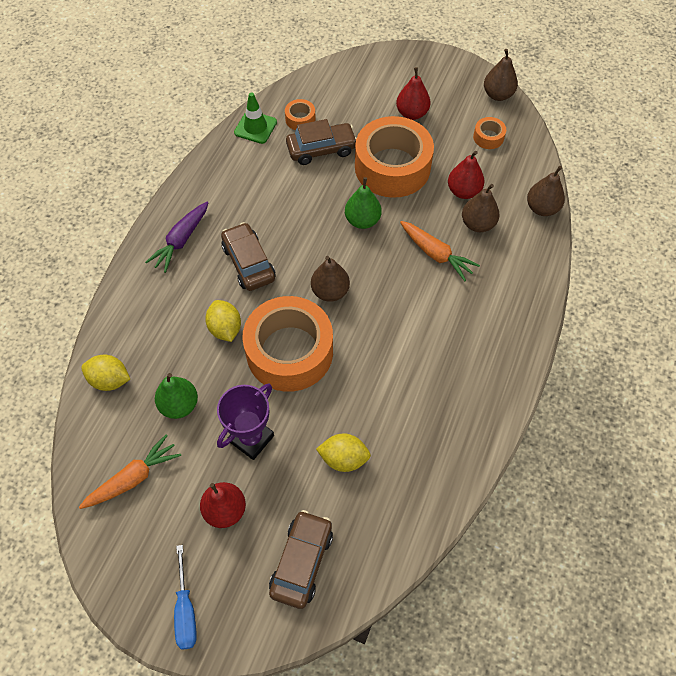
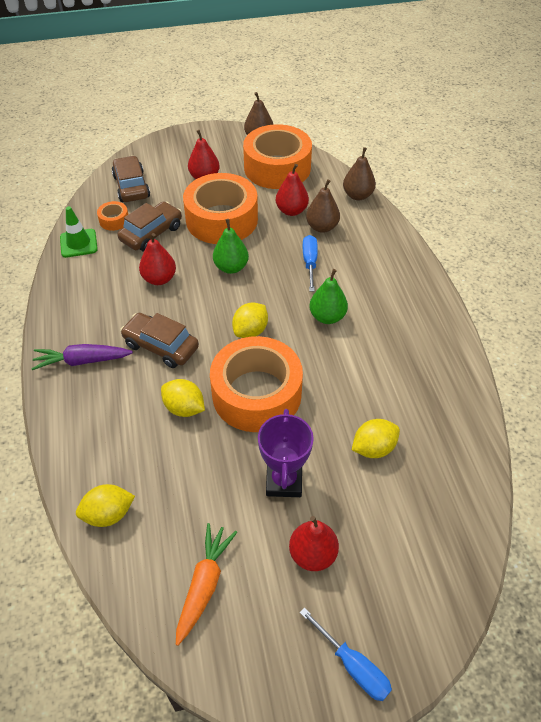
camera: 35 degrees left, 10 degrees down
purple carrot [145,202,209,273] -> purple carrot turned 90 degrees clockwise [31,344,133,370]
green pear [155,373,198,419] -> green pear moved to [309,269,348,324]
brown car [269,510,333,609] -> brown car moved to [112,156,150,202]
brown pear [311,256,350,302] -> yellow lemon [232,302,268,338]
orange carrot [400,221,480,281] -> blue screwdriver [303,235,318,292]
orange tape [473,117,506,149] -> orange tape [243,124,312,189], size x2.42
none -> red pear [139,233,176,285]

